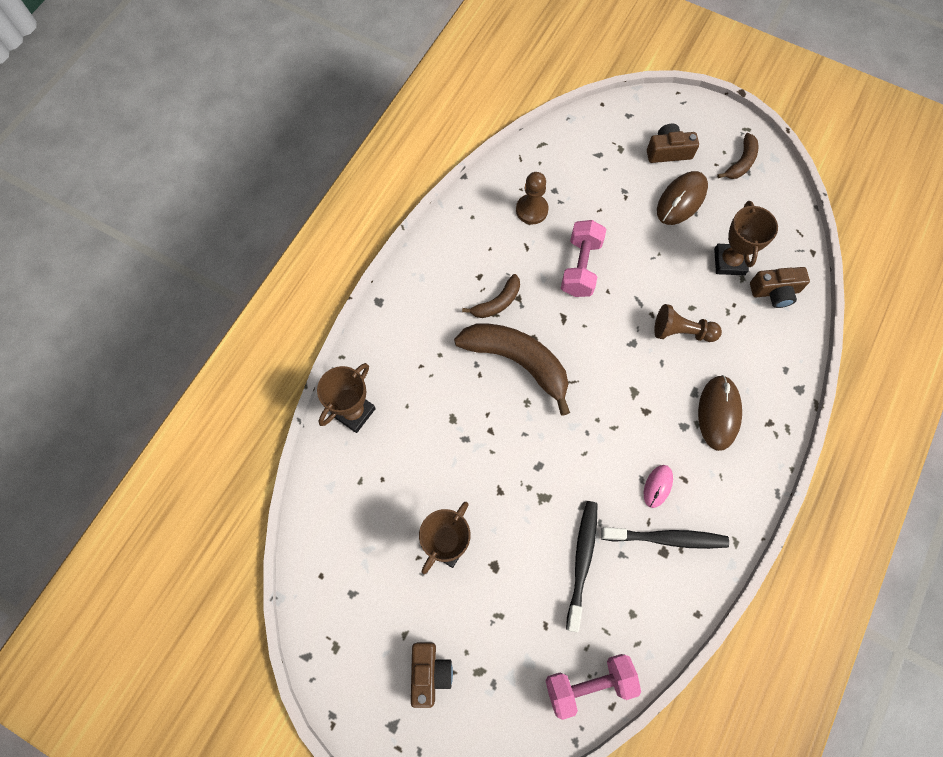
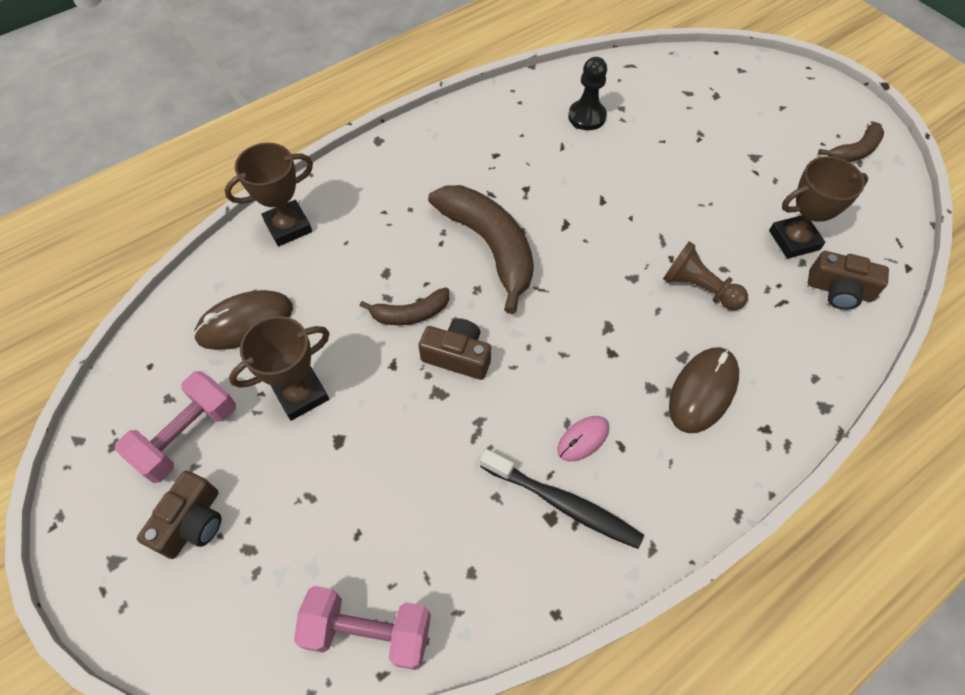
camera: 25 degrees right, 10 degrees down
brown banana [462,274,520,318] -> brown banana moved to [360,287,449,325]
brown pawn [516,172,549,224] -> black pawn [568,57,607,130]
pink dumbbell [561,220,606,297] -> pink dumbbell moved to [115,371,236,483]
black toothbrush [566,501,598,632] -> none
brown camera [647,124,699,163] -> brown camera moved to [418,318,491,380]
brown mouse [657,171,708,225] -> brown mouse moved to [193,290,293,350]
brown trophy [714,201,778,276] -> brown trophy turned 45 degrees clockwise [769,156,868,259]

